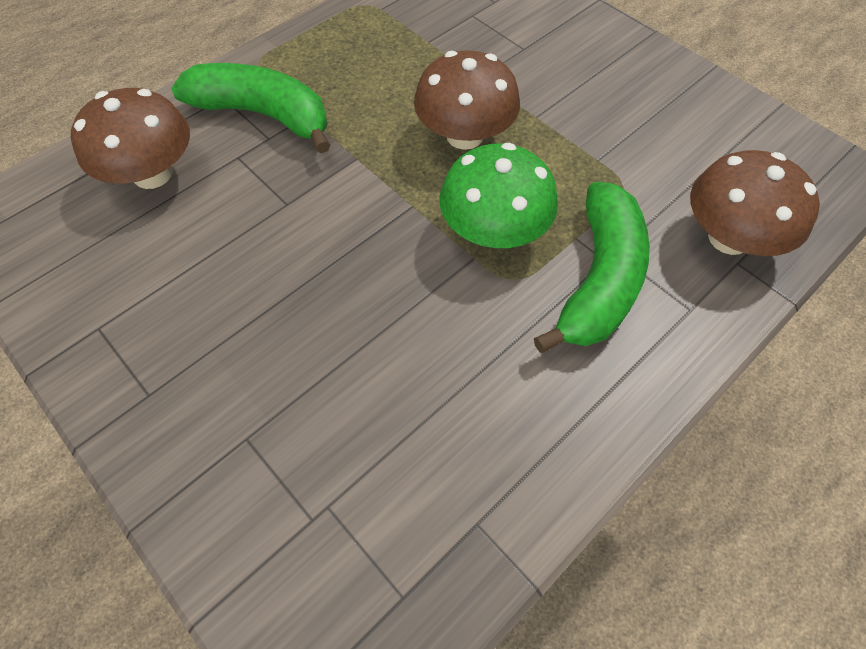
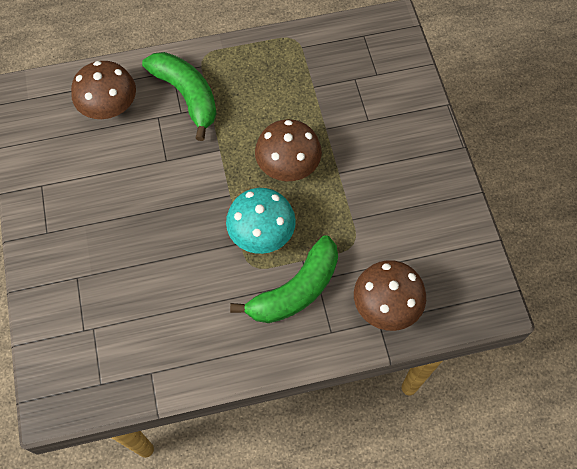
camera: 30 degrees right, 5 degrees up
green mushroom [440,143,558,248] -> turquoise mushroom [226,188,296,254]

